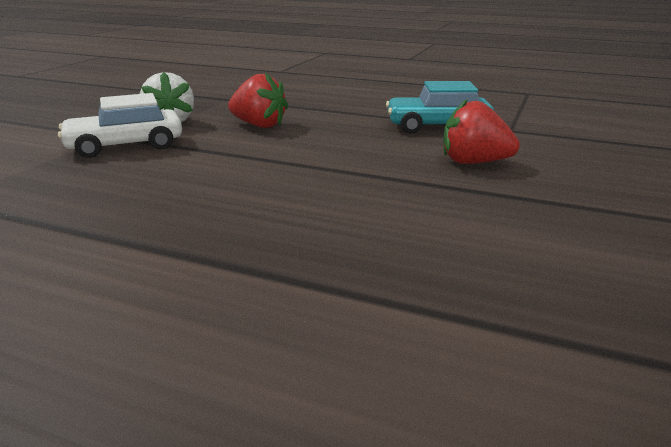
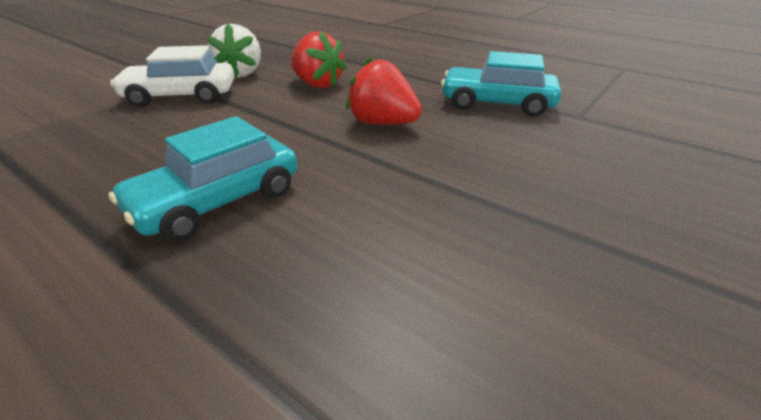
camera: 15 degrees right, 10 degrees up
red strawberry [444,99,520,164] -> red strawberry moved to [346,57,422,125]
none -> turquoise car [108,116,297,241]

